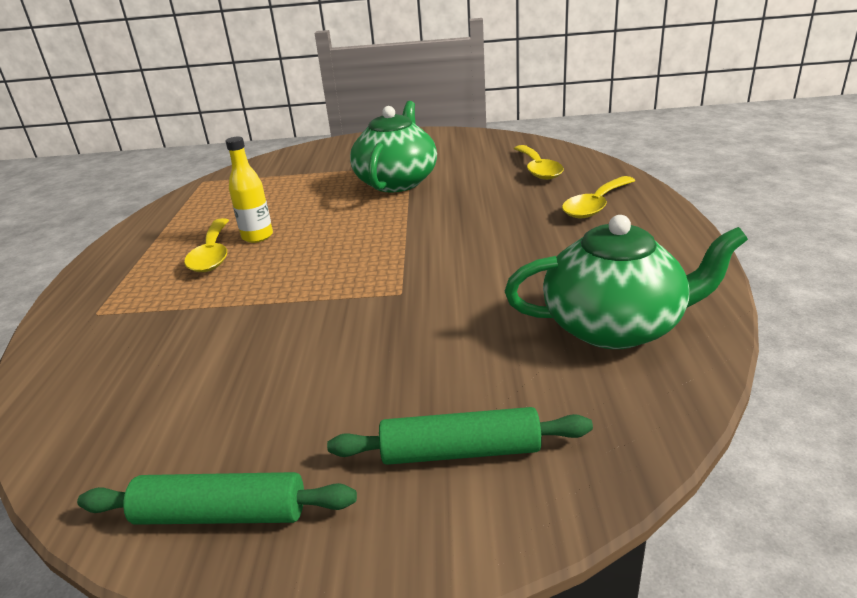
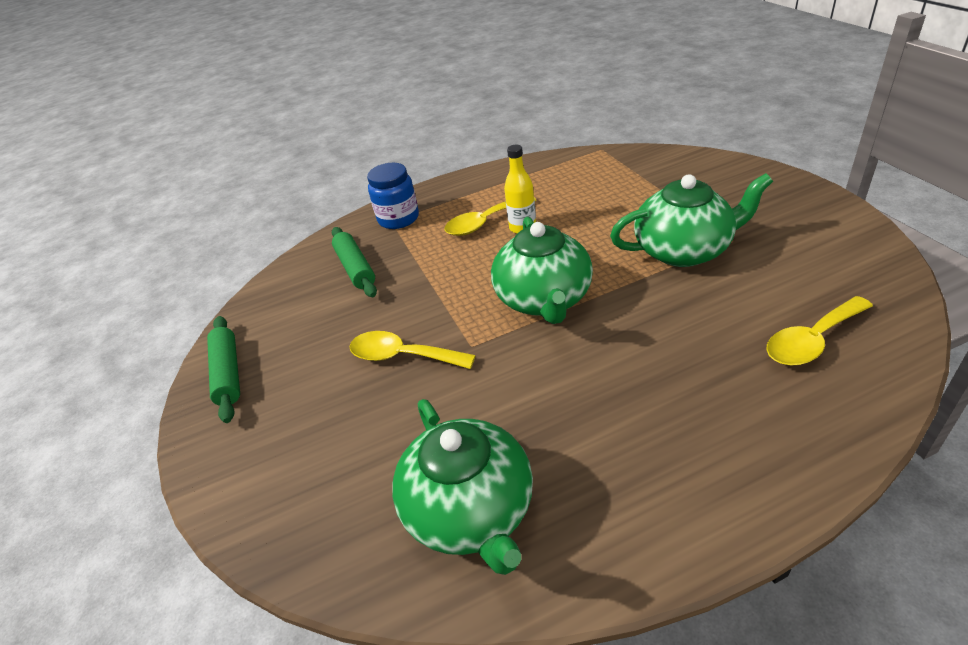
camera: 70 degrees right, 10 degrees up
green rolling pin [327,407,593,465] -> green rolling pin moved to [332,227,377,297]
yellow spoon [562,176,636,218] -> yellow spoon moved to [349,331,476,369]
none -> blue jar [367,163,419,229]
none -> green teapot [491,217,593,324]

